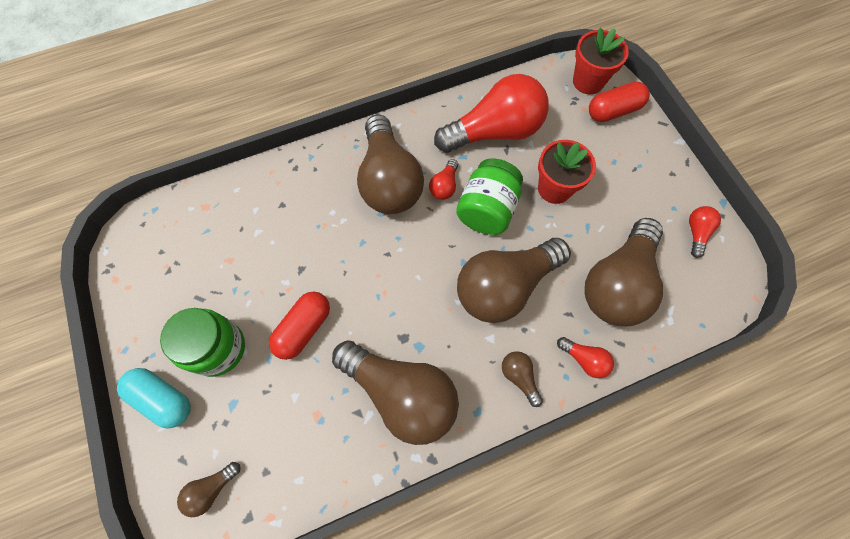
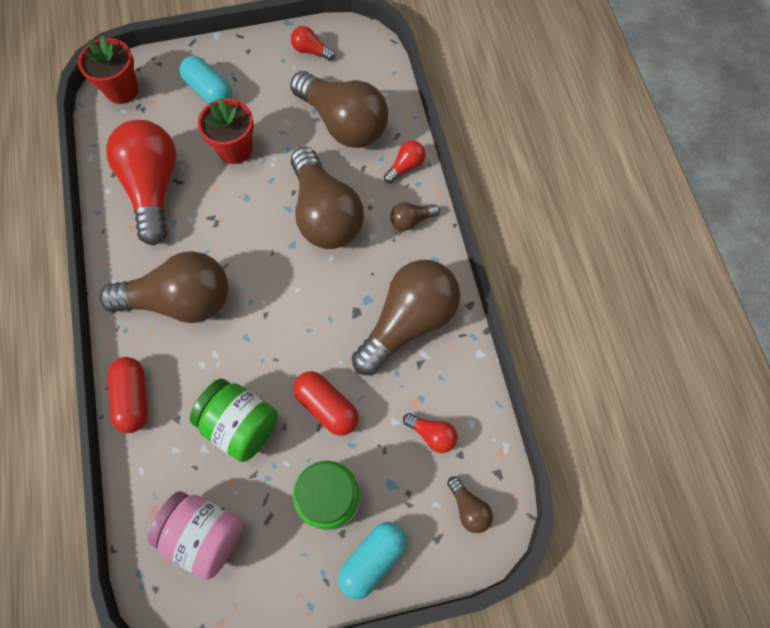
camera: 80 degrees left, 0 degrees up
red light bulb [429,159,458,200] -> red light bulb moved to [403,413,458,453]
green jar [456,158,523,235] -> green jar moved to [189,379,278,462]
red capsule [589,82,650,122] -> red capsule moved to [107,357,148,433]
none -> pink jar [148,491,242,580]
none -> turquoise capsule [180,56,233,104]

